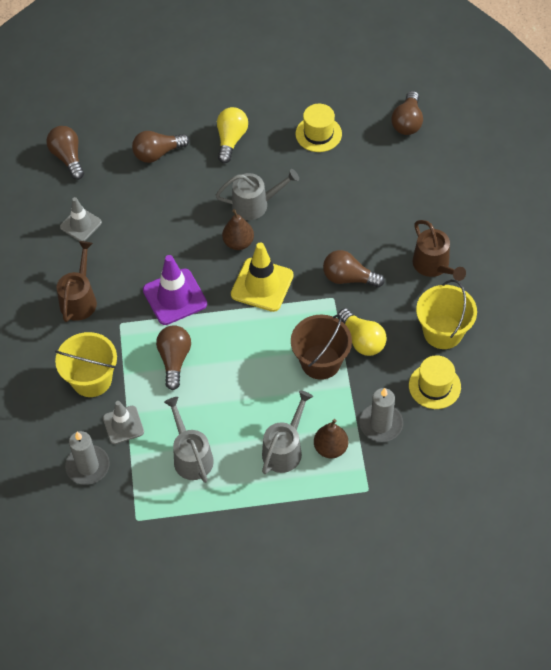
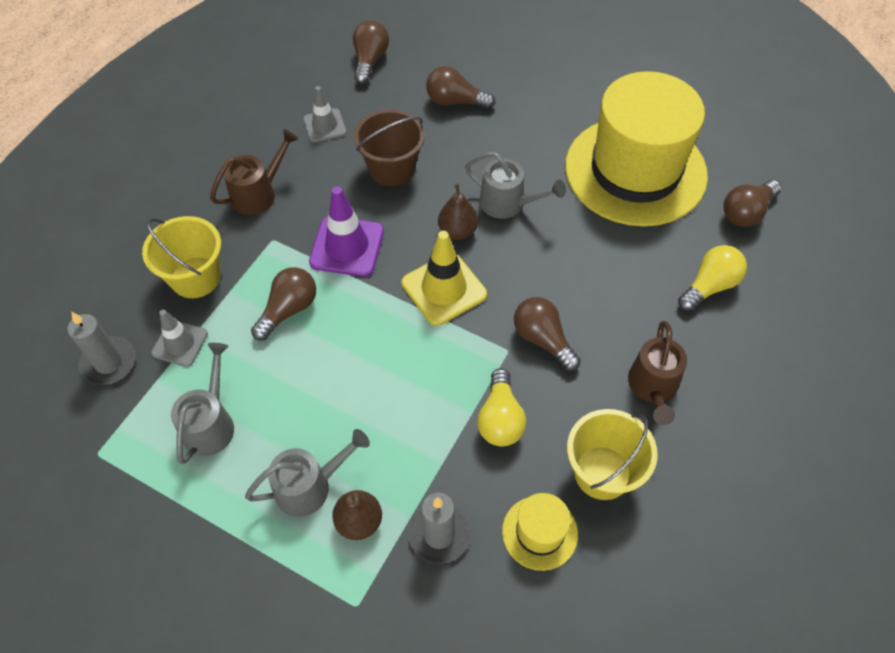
camera: 35 degrees right, 0 degrees up
yellow light bulb [217,107,248,163] -> yellow light bulb moved to [678,245,747,311]
brown bucket [291,315,352,380] -> brown bucket moved to [354,109,425,186]
yellow hat [296,104,342,152] -> yellow hat [565,71,708,227], size x2.40

